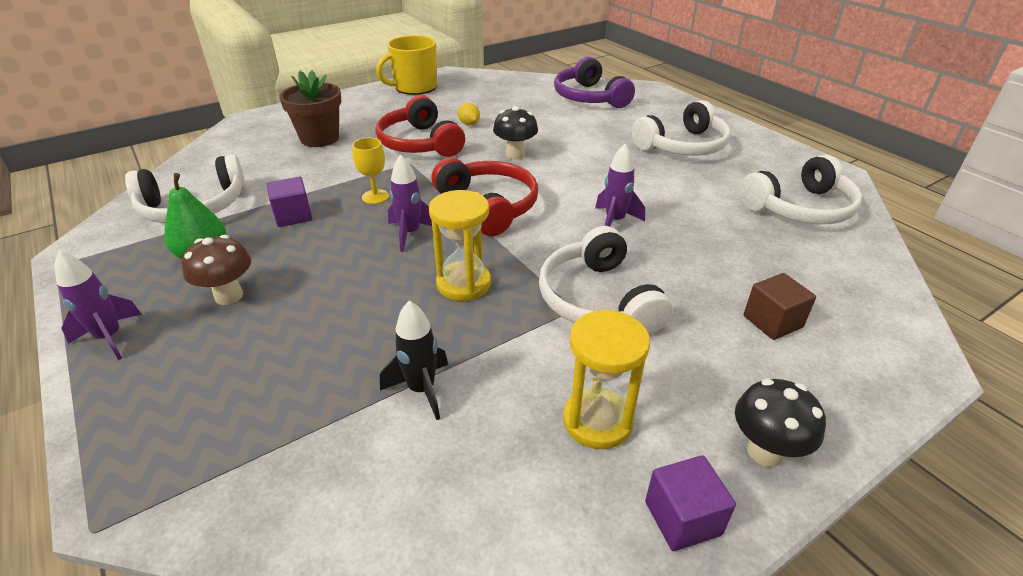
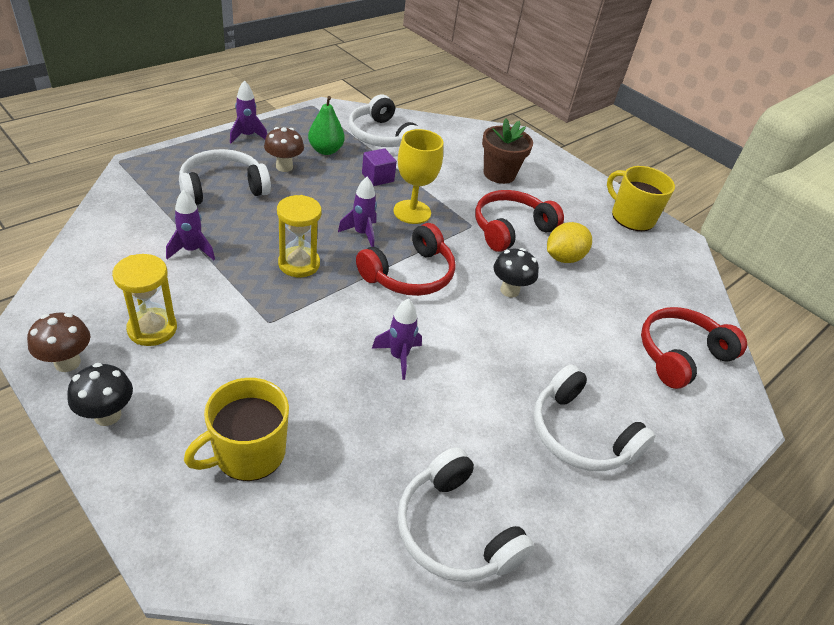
camera: 75 degrees right, 5 degrees up
yellow goblet [352,138,389,204] -> yellow goblet [393,129,443,224], size x1.74
black rocket [380,301,448,420] -> purple rocket [166,190,215,260]
yellow lemon [458,103,480,125] -> yellow lemon [547,222,592,263], size x1.80
white headphones [539,226,673,335] -> white headphones moved to [179,149,271,205]
purple headphones [554,57,635,108] -> red headphones [641,307,747,389]
purple cube [645,455,736,551] -> brown mushroom [27,313,90,372]
brown cube [744,273,816,340] -> yellow mug [184,378,289,481]

